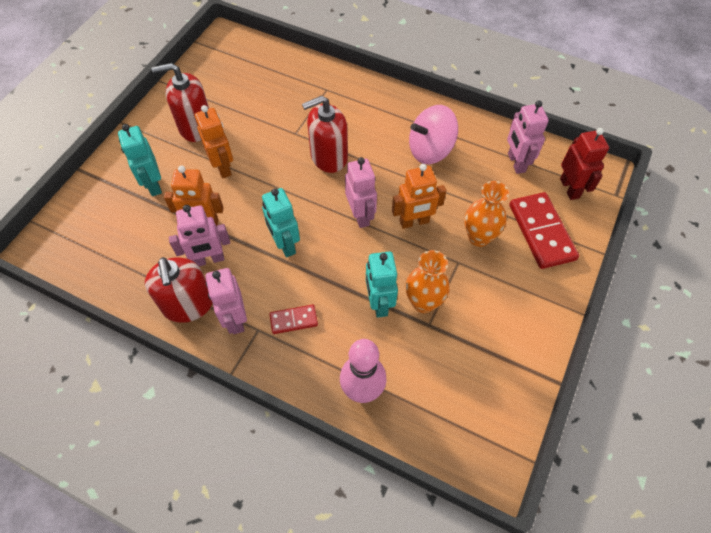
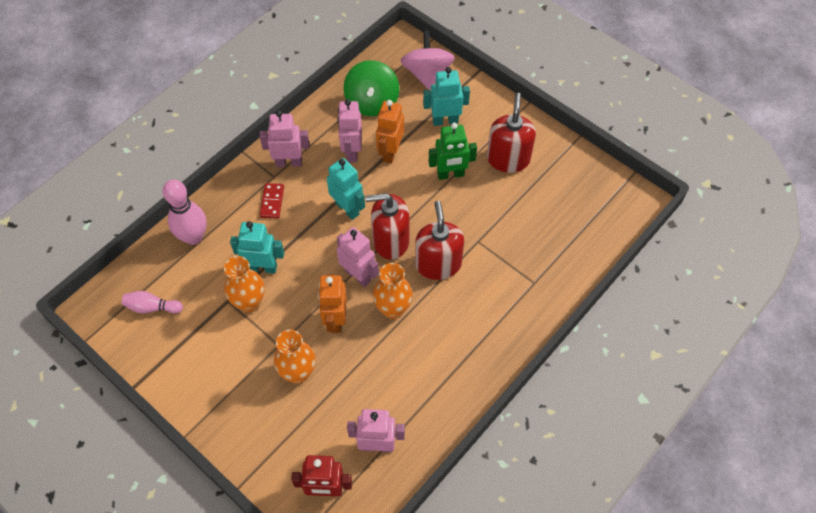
camera: 105 degrees right, 0 degrees up
red soap dispenser [145,257,212,323] -> red soap dispenser moved to [365,193,410,260]
orange robot [195,105,233,178] -> green robot [429,123,477,180]
turquoise robot [262,188,300,257] -> turquoise robot turned 60 degrees clockwise [327,158,365,220]
pink robot [345,157,377,228] -> pink robot turned 135 degrees counterclockwise [337,227,379,287]
pink spinning top [409,105,458,164] -> pink spinning top moved to [401,31,455,90]
red domino [509,192,579,269] -> none
none -> pink bowling pin [122,291,183,314]
none -> green spinning top [344,60,399,116]
none -> orange vase [373,263,413,319]

